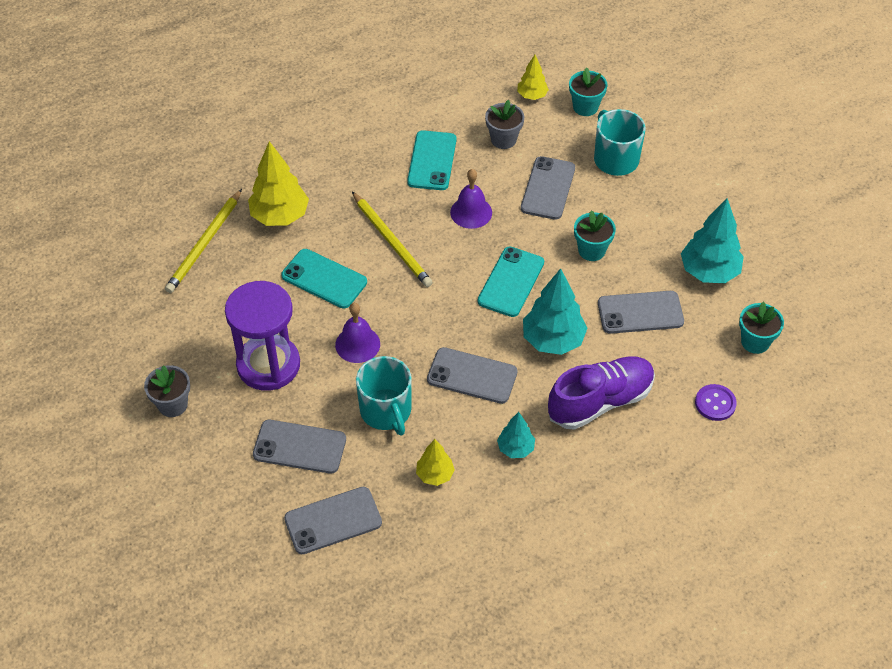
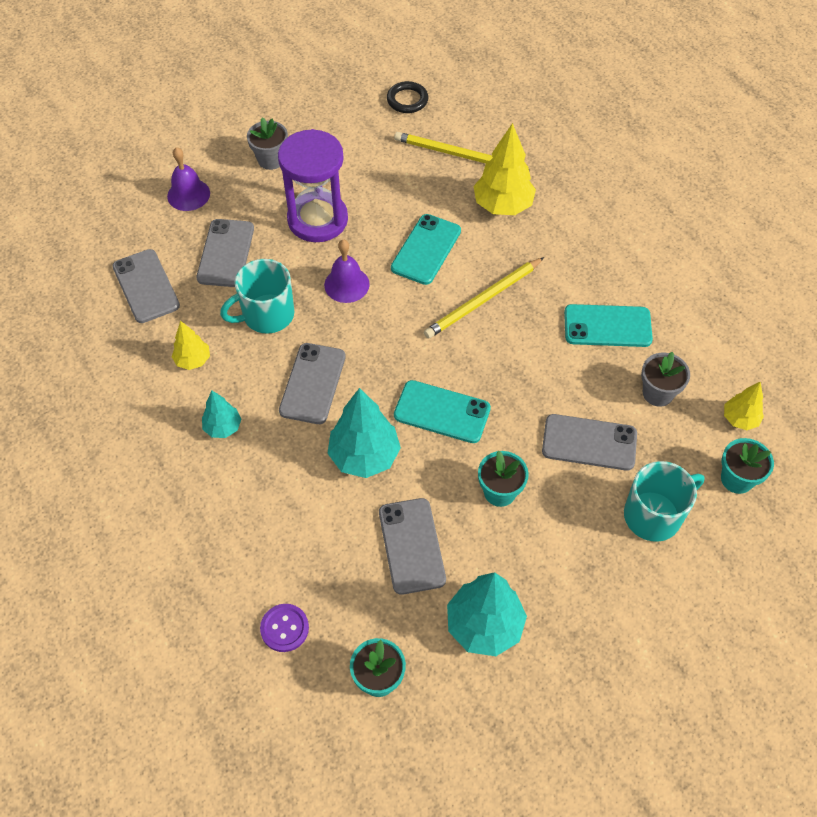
camera: 85 degrees right, 5 degrees up
purple bell [450,169,492,229] -> purple bell moved to [167,147,210,211]
purple shoe [548,357,655,430] -> none
none -> black ring [387,81,428,113]

